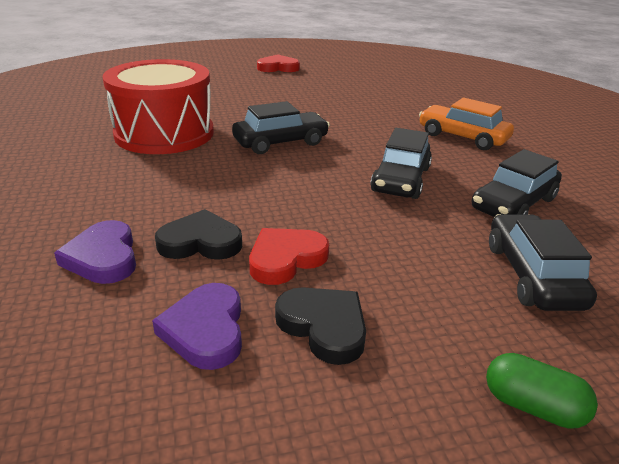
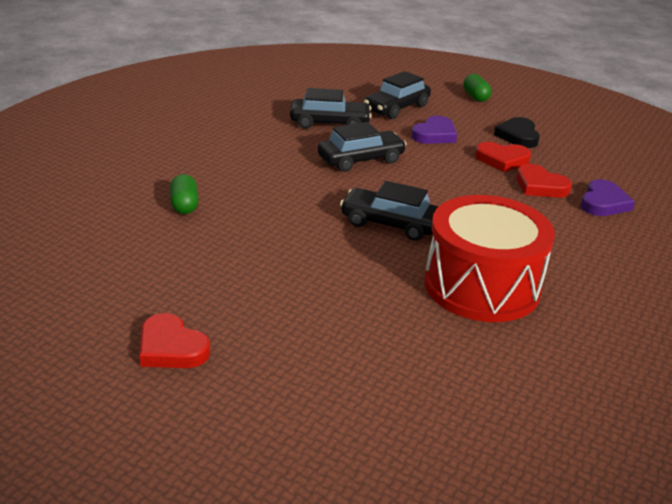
camera: 135 degrees left, 0 degrees up
purple heart [152,283,242,370] -> purple heart moved to [411,116,457,144]
black heart [155,209,242,260] -> red heart [516,164,572,198]
orange car [419,98,514,150] -> none
none -> green capsule [170,174,199,214]

